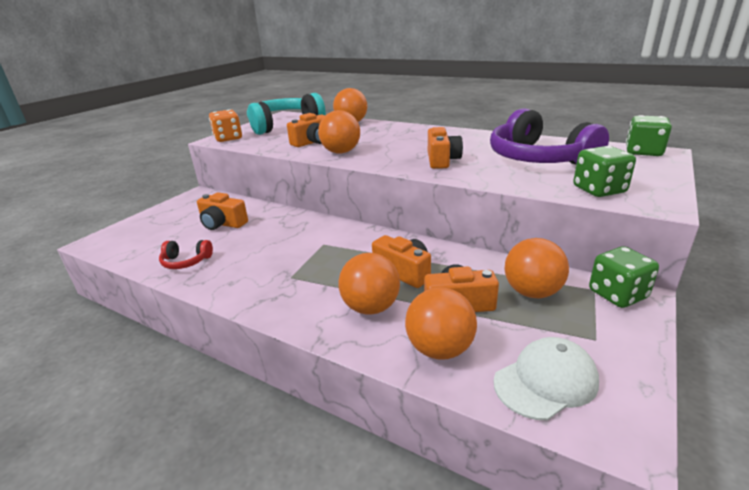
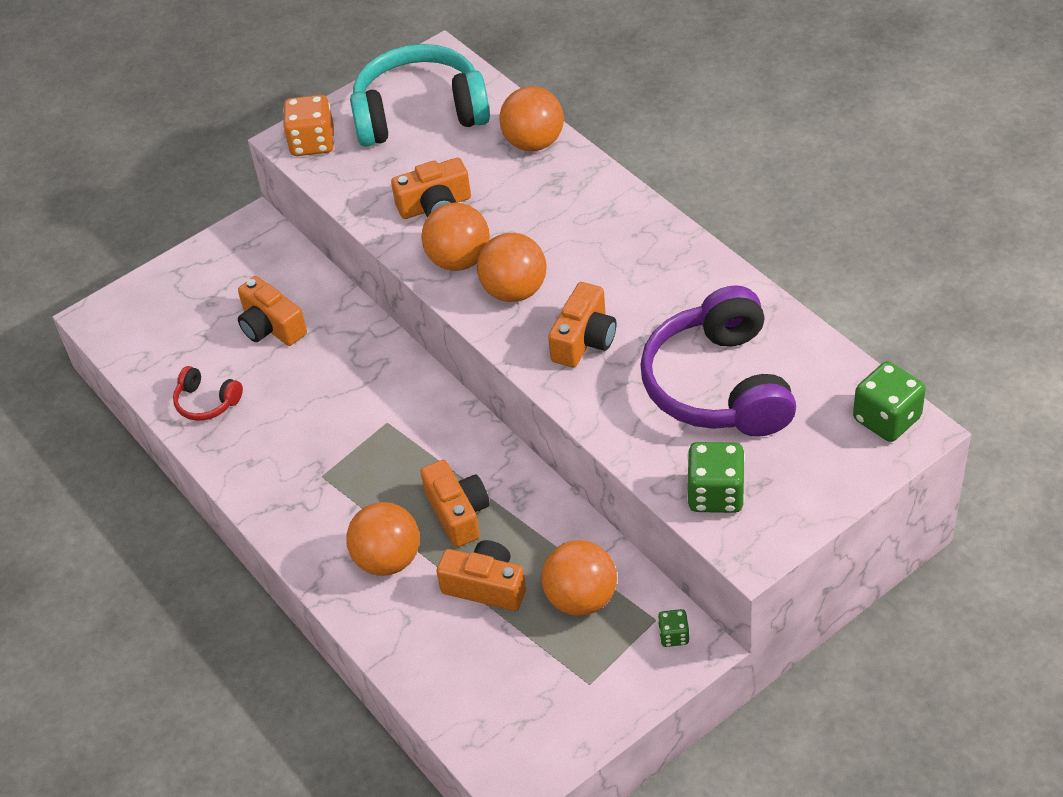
camera: 25 degrees right, 20 degrees up
orange ball [405,287,477,360] -> orange ball moved to [477,233,547,302]
white cap [494,337,599,421] -> none
green dice [589,246,659,308] -> green dice [658,609,690,647], size x0.52

